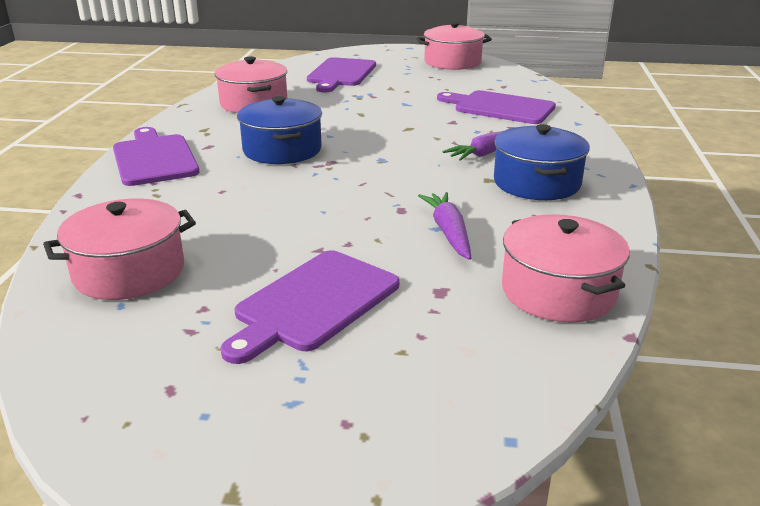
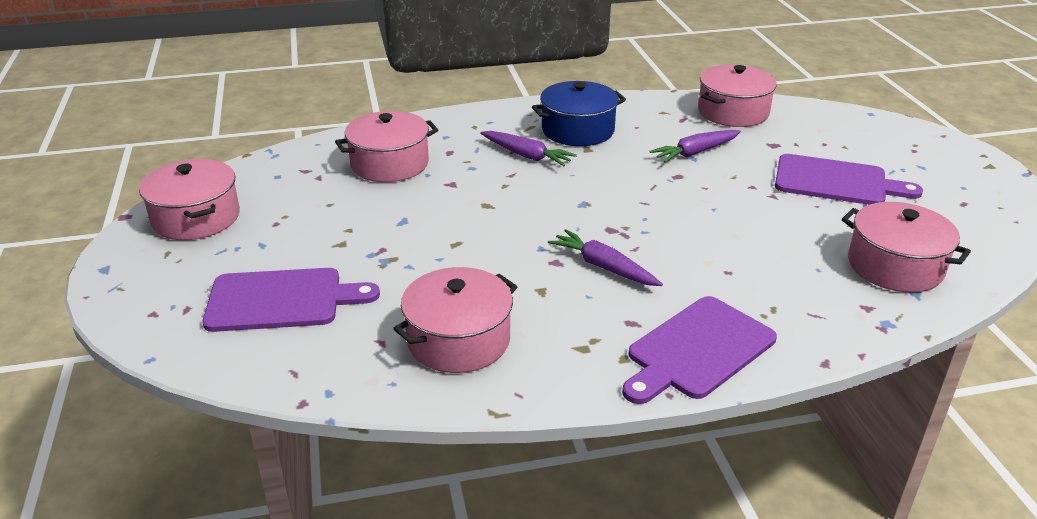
camera: 110 degrees left, 5 degrees up
blue pot [237,96,322,164] -> purple carrot [548,229,663,286]
purple cutting board [437,90,556,124] -> pink pot [335,111,438,182]

